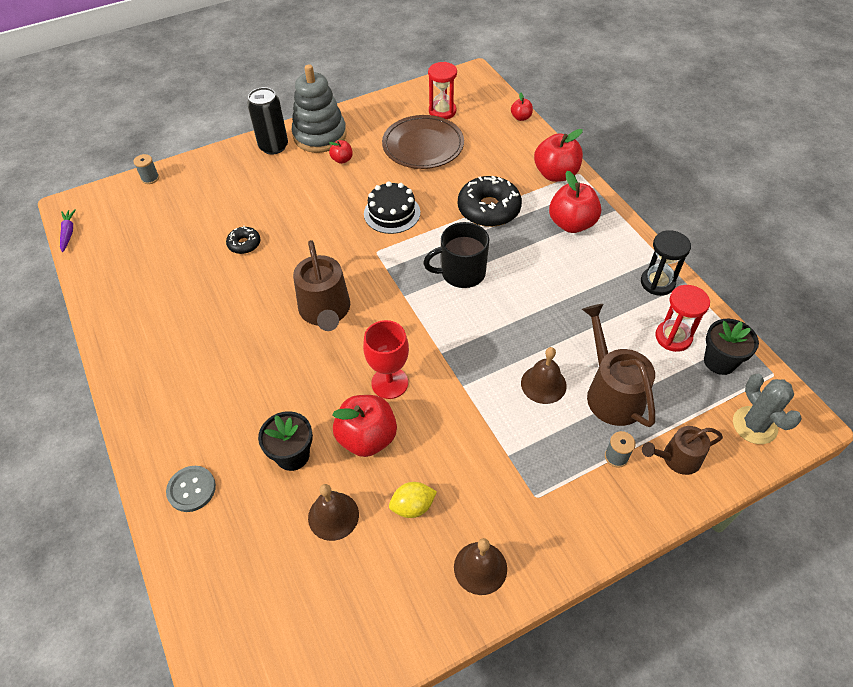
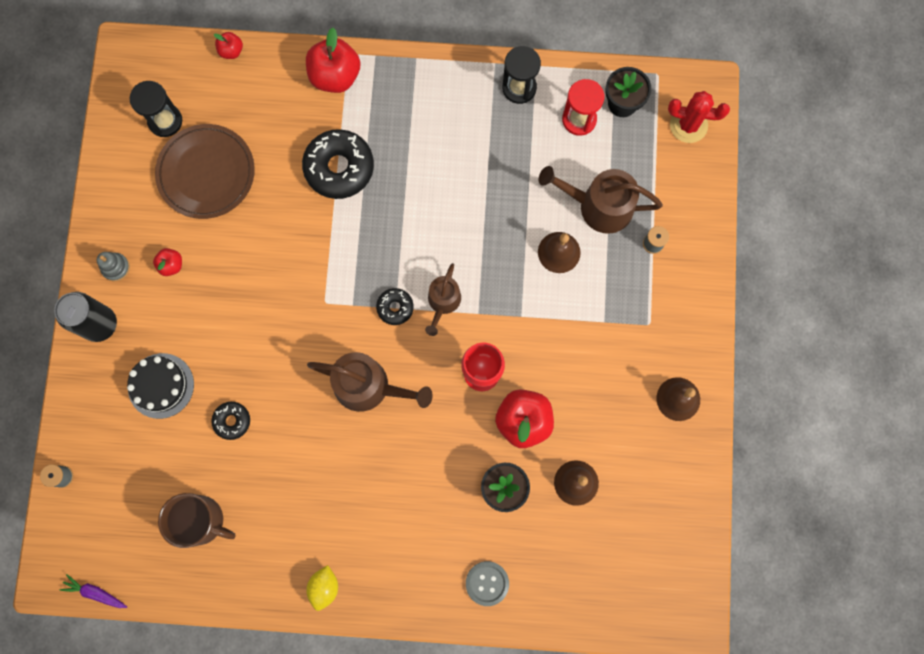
camera: 60 degrees left, 25 degrees up
grey stacking toy [292,64,347,153] -> grey stacking toy [97,252,130,281], size x0.42
black cake [364,181,420,234] -> black cake moved to [127,353,194,419]
yellow lemon [389,482,437,518] -> yellow lemon moved to [306,565,338,611]
black mug [423,222,489,288] -> none
red hourglass [428,62,457,119] -> black hourglass [130,81,182,137]
red apple [549,171,601,233] -> none
brown watering can [642,426,723,475] -> brown watering can moved to [425,263,461,336]
grey cactus [733,374,802,444] -> red cactus [668,91,730,143]
none -> brown mug [158,493,236,548]
none -> black donut [376,288,414,325]

